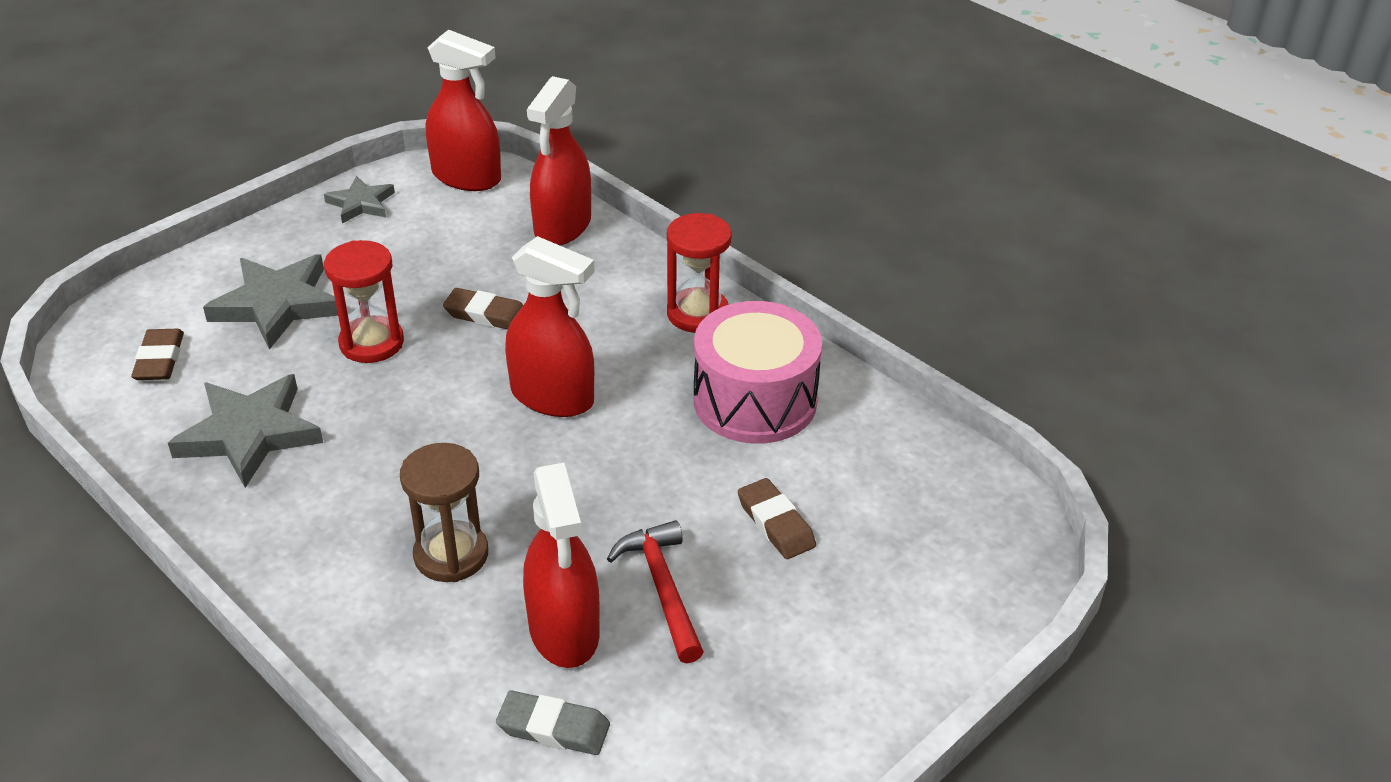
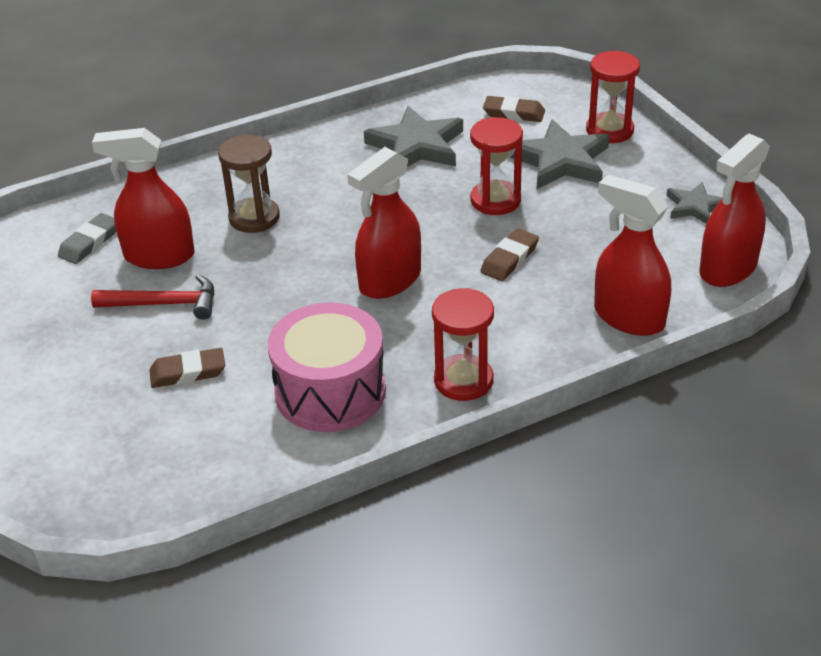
camera: 110 degrees right, 0 degrees up
none -> red hourglass [586,50,640,143]

